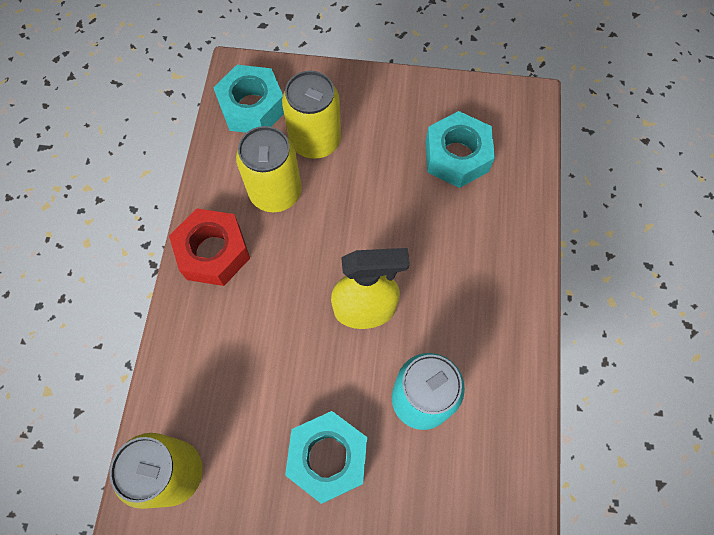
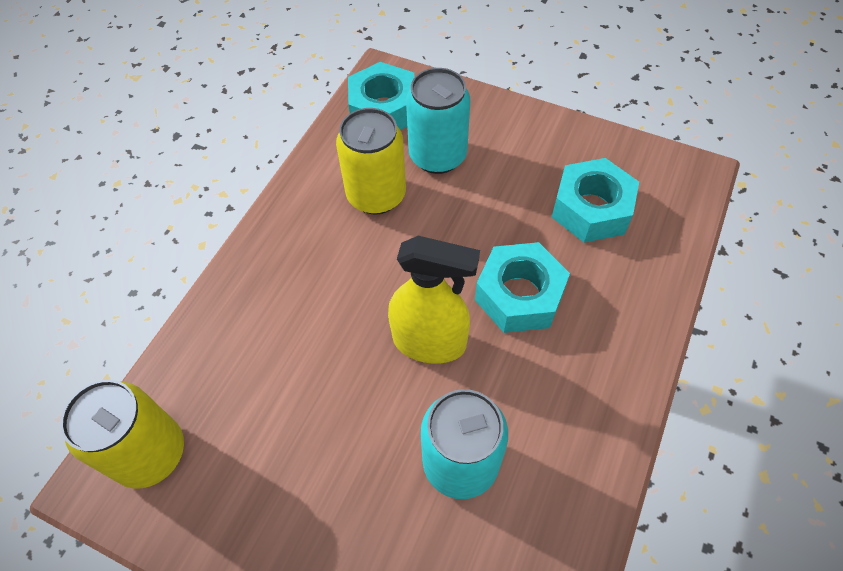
camera: 20 degrees right, 10 degrees down
red nut [169,208,250,286] -> none
yellow can [282,71,341,159] -> turquoise can [406,68,470,174]
turquoise nut [285,411,367,504] -> turquoise nut moved to [475,242,570,333]

